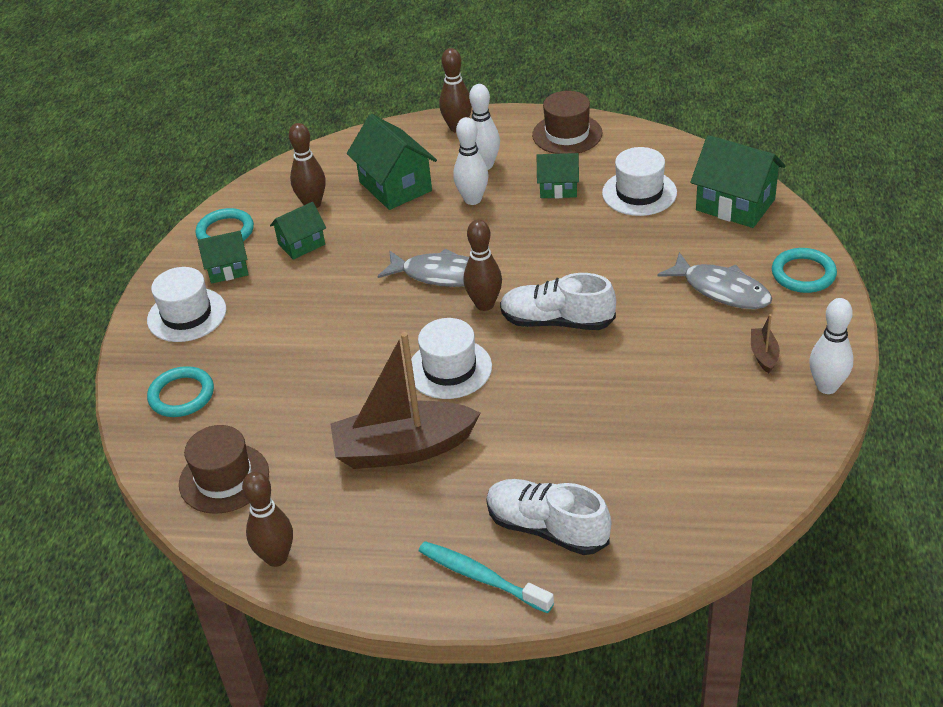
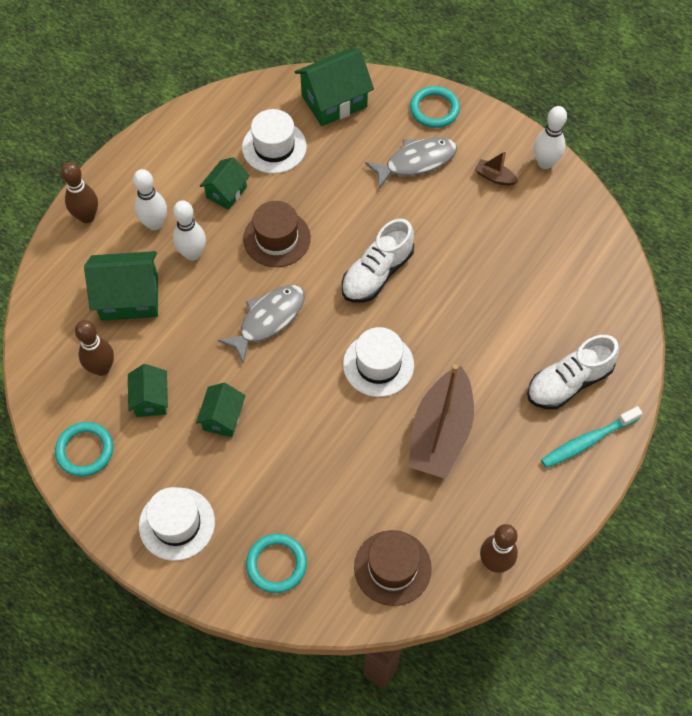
camera: 65 degrees left, 20 degrees up
green house [197,231,249,284] -> green house moved to [196,383,245,437]
brown bowling pin [464,220,502,311] -> none
brown hat [532,91,602,154] -> brown hat moved to [243,201,311,267]

